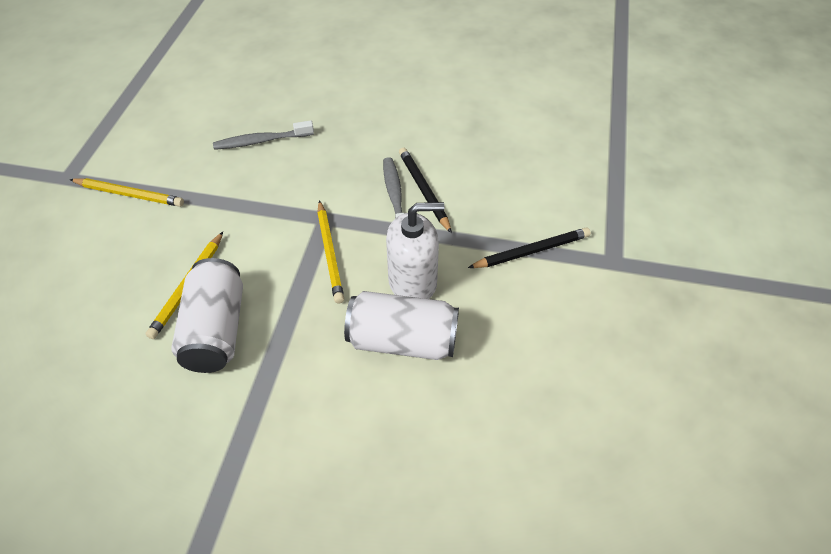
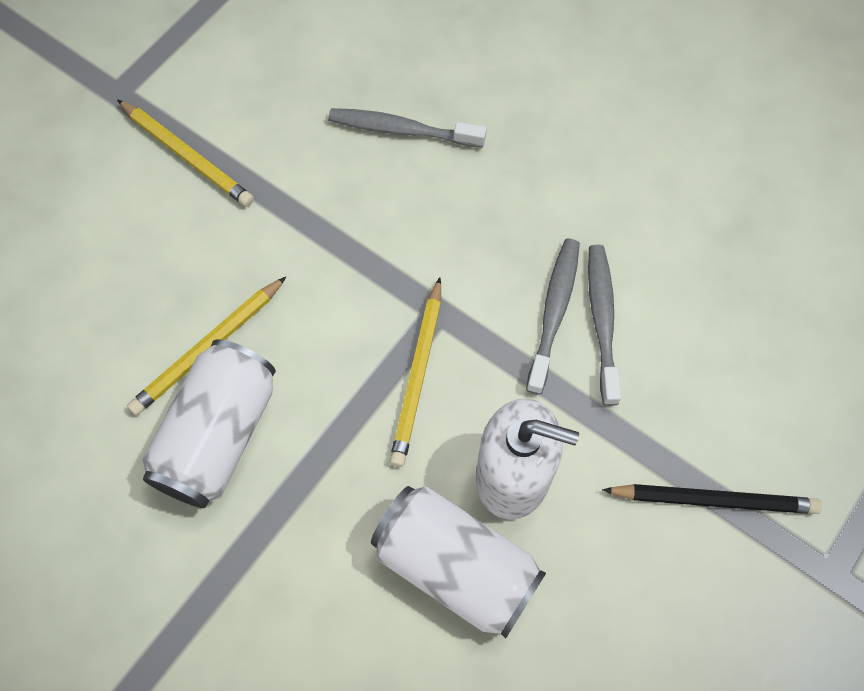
camera: 25 degrees right, 15 degrees up
black pencil [399,148,452,233] -> grey toothbrush [588,245,621,406]

